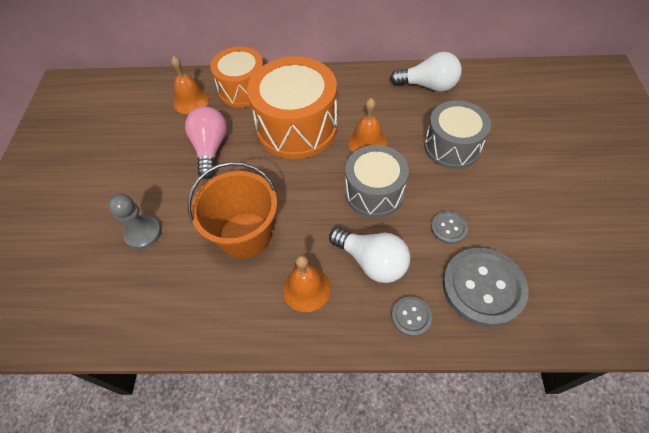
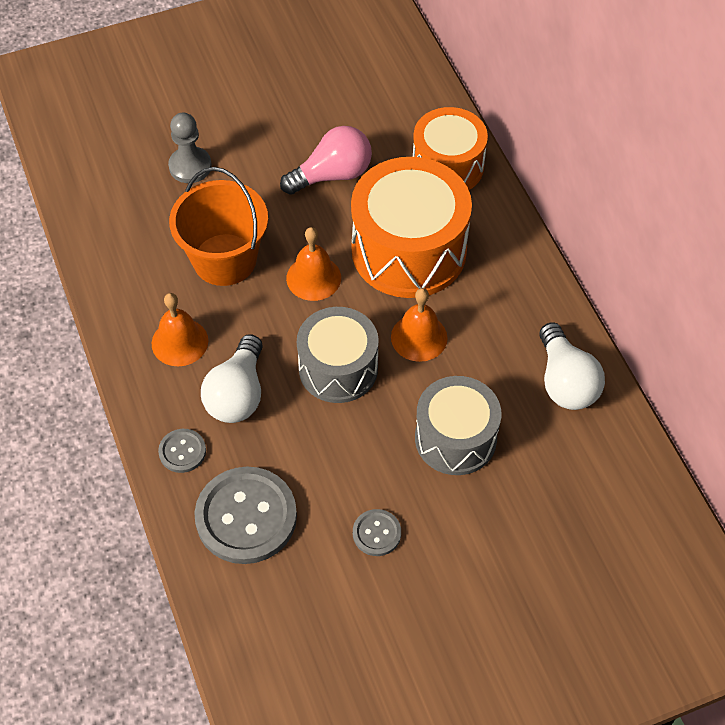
camera: 65 degrees right, 0 degrees up
orange bell [171,56,209,114] -> orange bell moved to [286,227,341,301]
grey button [431,211,468,244] -> grey button moved to [353,509,401,556]

